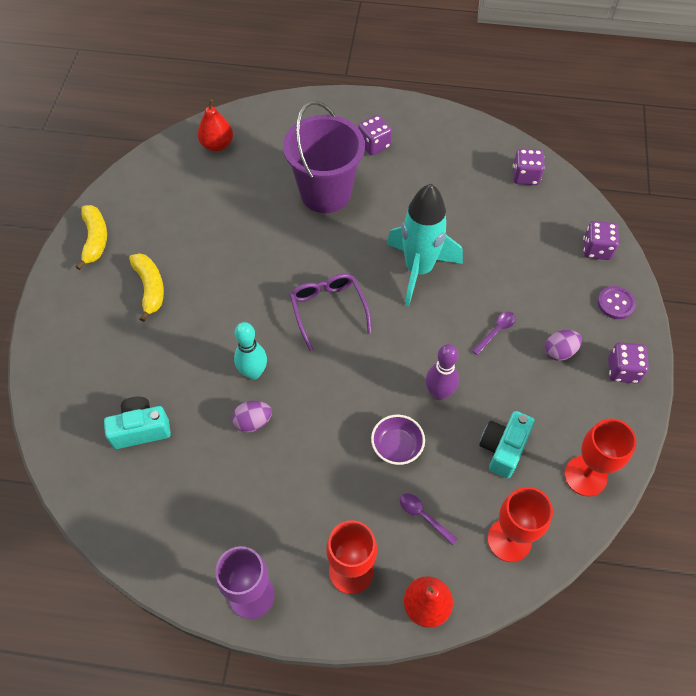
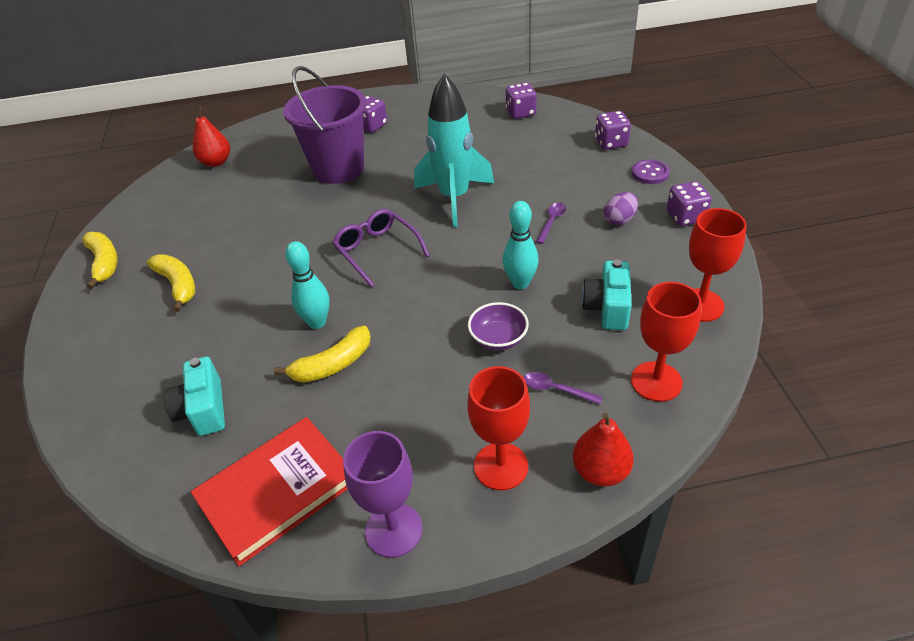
camera: 15 degrees left, 15 degrees down
turquoise camera [104,397,171,449] -> turquoise camera turned 75 degrees counterclockwise [163,356,225,436]
purple egg [232,401,272,433] -> yellow banana [274,326,371,383]
purple bowling pin [426,344,459,400] -> turquoise bowling pin [503,201,539,289]
none -> red book [191,417,348,566]

